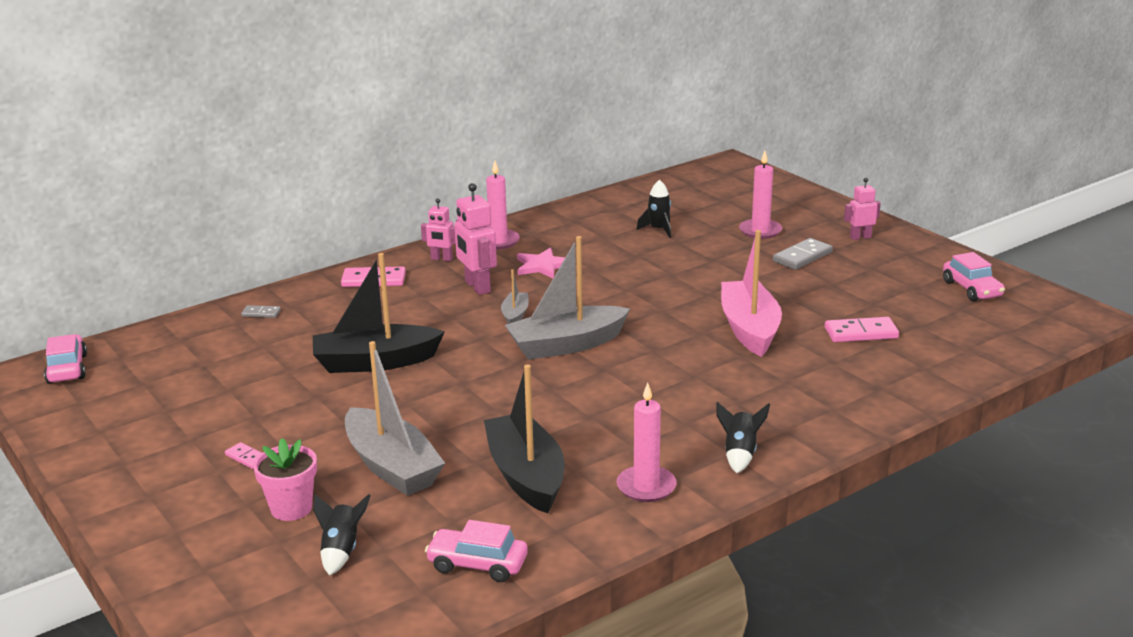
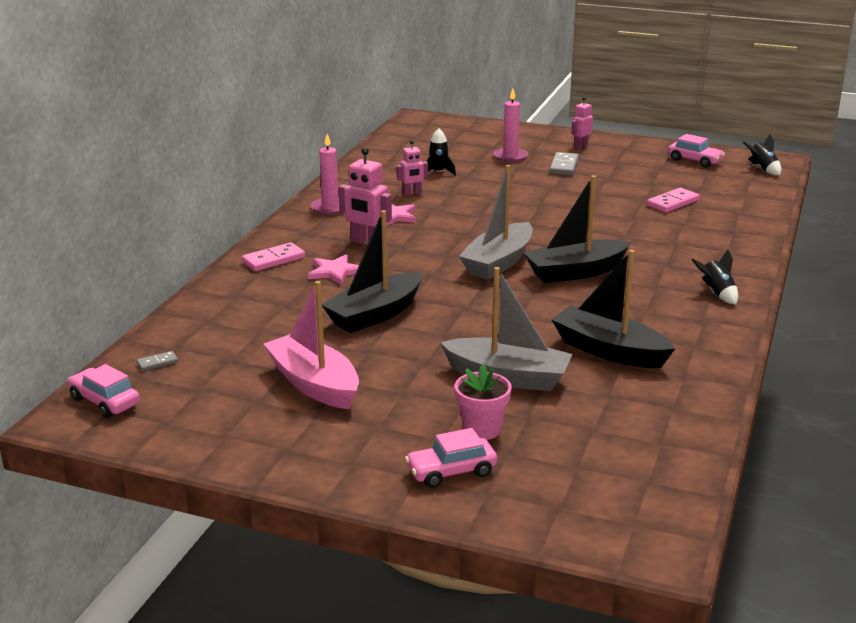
camera: 35 degrees left, 0 degrees up
pink domino [225,442,261,469] -> none
grey domino [241,305,281,318] -> grey domino moved to [136,351,178,371]
black rocket [313,494,371,576] -> black rocket moved to [743,134,781,175]
pink robot [421,199,456,261] -> pink robot moved to [397,140,428,196]
pink car [425,520,528,582] -> pink car moved to [405,428,497,488]
grey boat [501,269,529,324] -> none
pink candle [617,383,677,502] -> none
pink boat [721,230,782,357] -> pink boat moved to [264,281,359,409]
none -> pink star [308,254,359,285]
none -> black boat [524,175,631,283]

